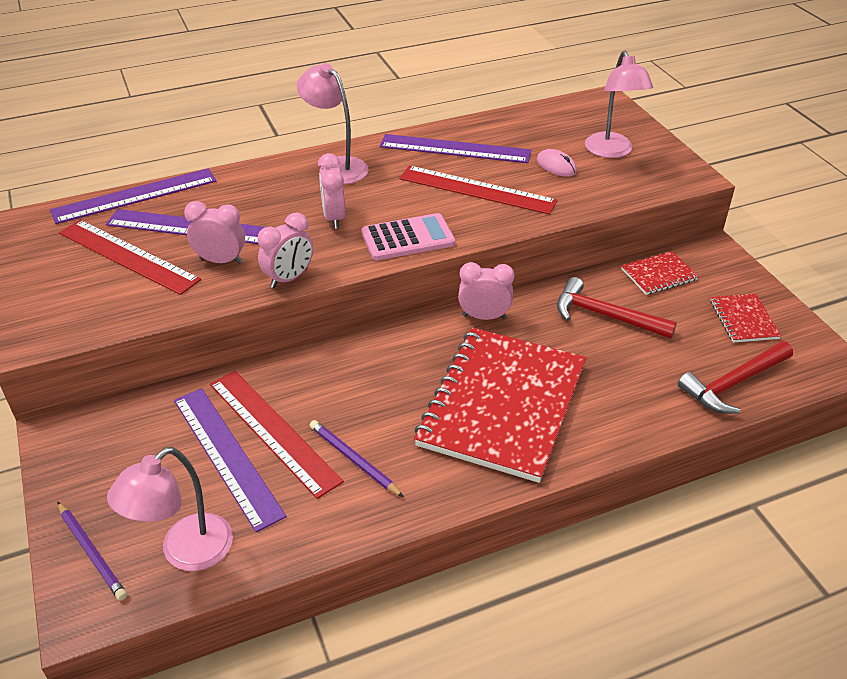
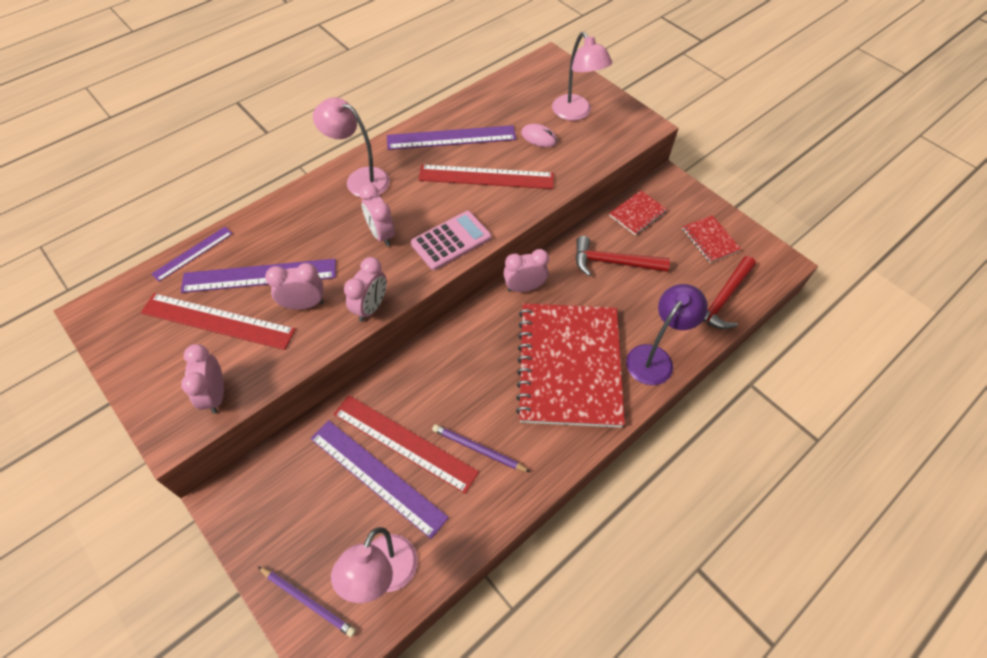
camera: 20 degrees left, 15 degrees up
purple ruler [50,168,216,224] -> purple ruler [151,227,233,282], size x0.58
none -> pink clock [181,344,224,414]
none -> purple lamp [626,284,708,385]

